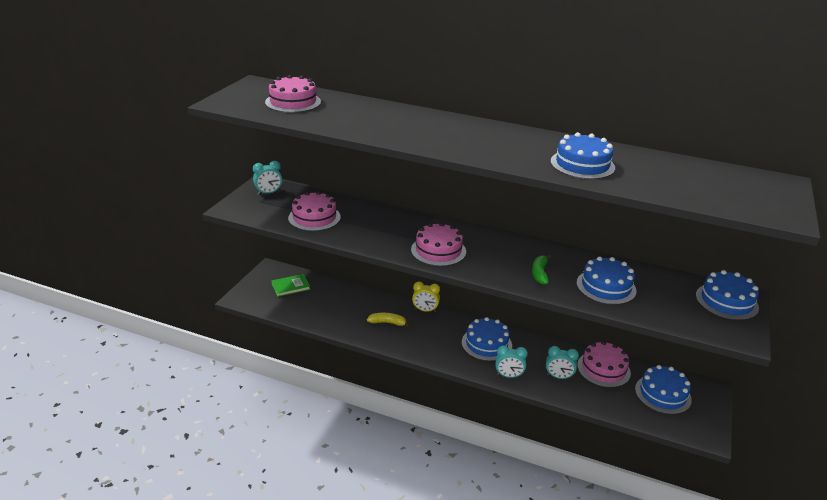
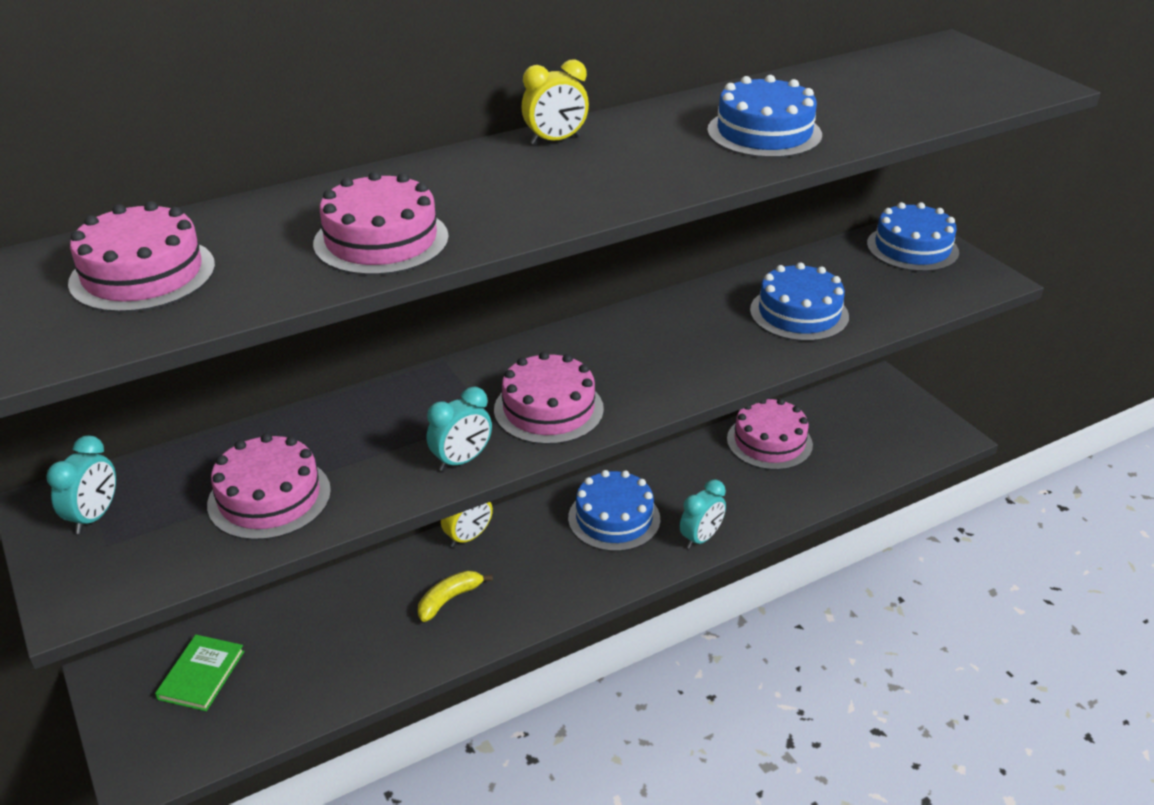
camera: 50 degrees left, 5 degrees up
green banana [532,255,551,285] -> none
turquoise clock [546,346,579,379] -> turquoise clock moved to [427,387,492,471]
blue cake [635,365,692,414] -> none
none -> pink cake [313,171,449,275]
none -> yellow clock [521,59,589,145]

